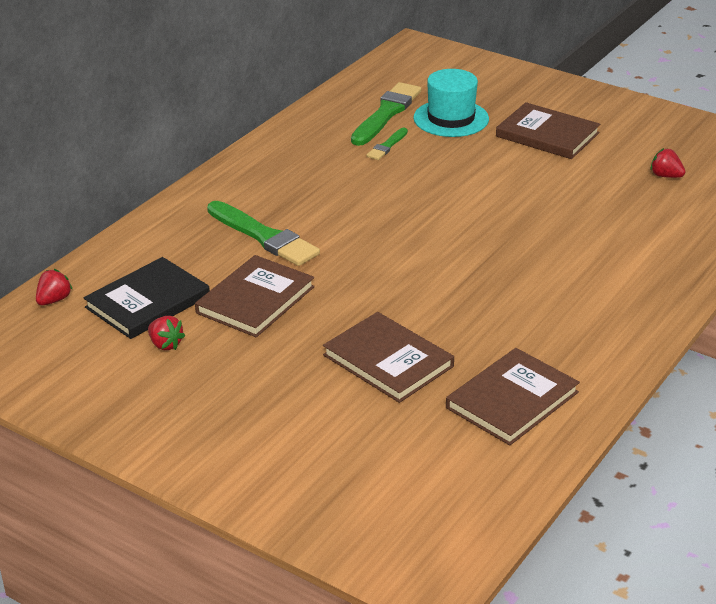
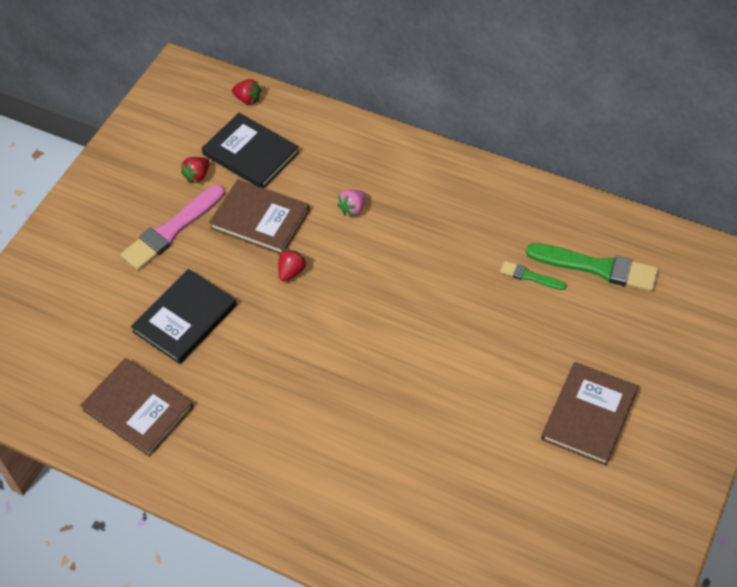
camera: 85 degrees right, 20 degrees up
green brush [207,201,320,266] -> pink strawberry [337,190,366,217]
brown book [323,312,454,403] -> black book [131,269,237,364]
turquoise hat [414,69,489,137] -> none
red strawberry [650,148,685,178] -> red strawberry moved to [278,249,307,282]
none -> pink brush [121,185,225,270]

